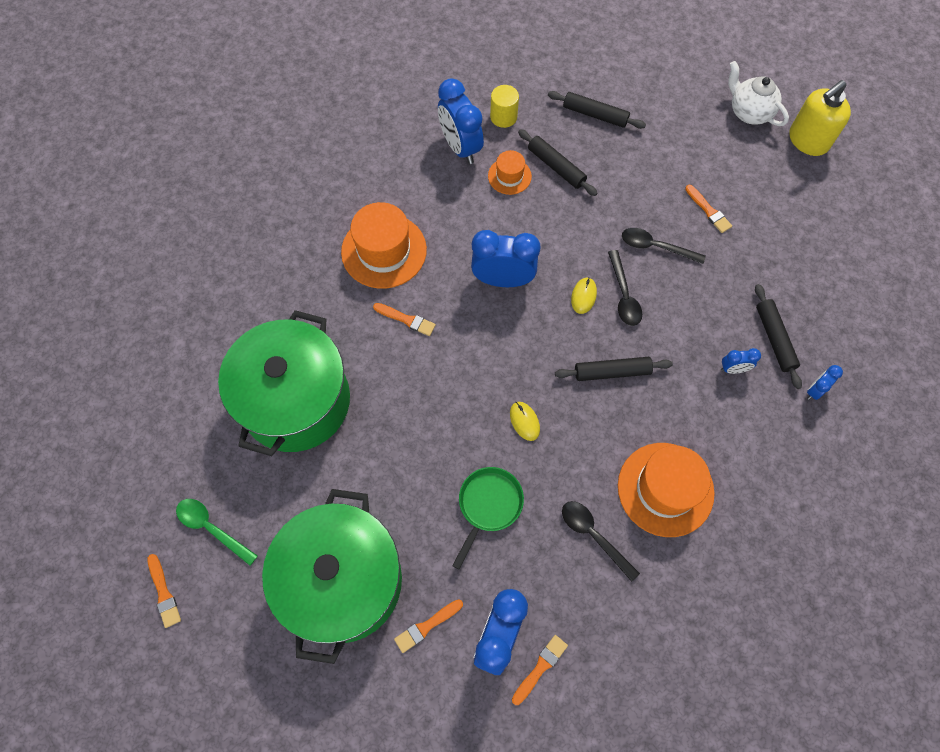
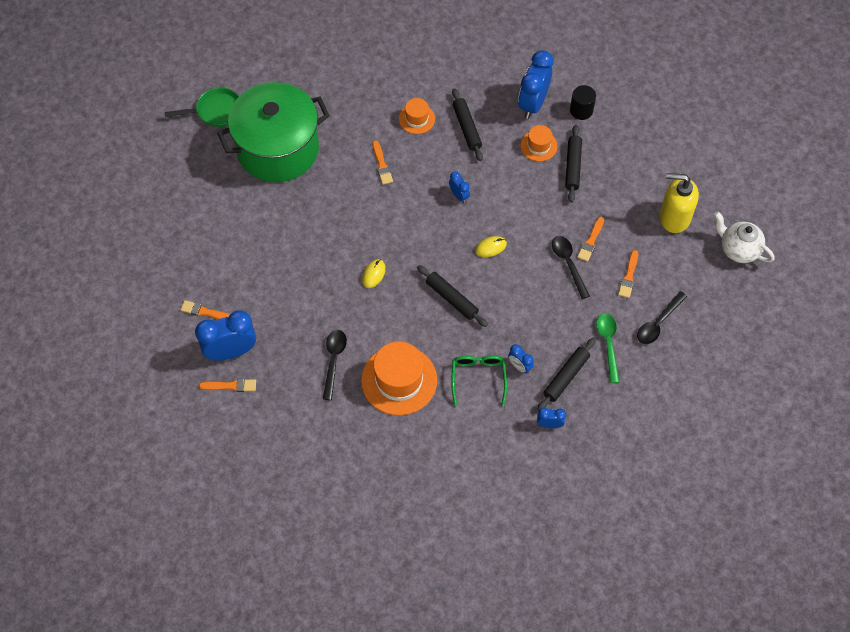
camera: 50 degrees right, 5 degrees down
orange brush [147,554,181,628] -> orange brush moved to [577,217,604,262]
green spoon [176,499,258,566] -> green spoon moved to [596,313,619,383]
green pot [262,489,402,664] -> none
orange hat [341,202,427,289] -> orange hat [399,98,435,134], size x0.53
green pan [452,467,524,570] -> green pan moved to [165,87,239,127]
blue clock [471,230,541,287] -> blue clock [449,171,470,203], size x0.48
yellow cylinder [490,85,519,128] -> black cylinder [570,85,596,120]
black rolling pin [548,91,646,129] -> black rolling pin moved to [452,88,483,161]
black spoon [608,250,642,326] -> black spoon moved to [637,291,687,344]
white teapot [728,61,789,126] -> white teapot turned 60 degrees counterclockwise [714,212,775,263]
yellow soap dispenser [789,80,851,156] -> yellow soap dispenser moved to [660,173,699,233]
none -> green glasses [451,355,507,406]

